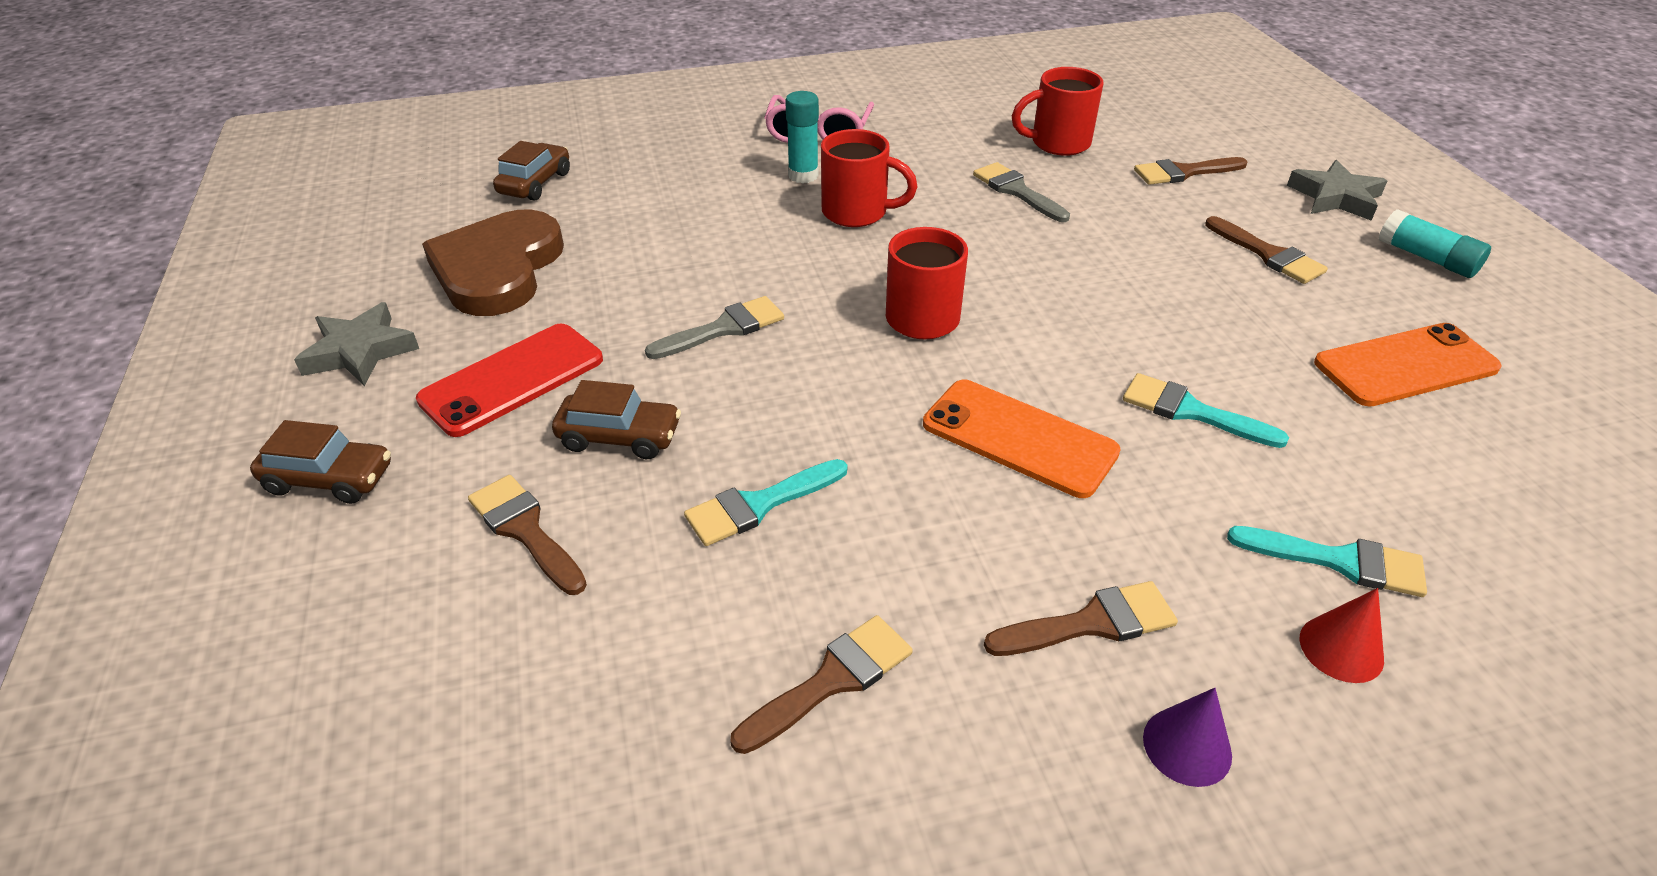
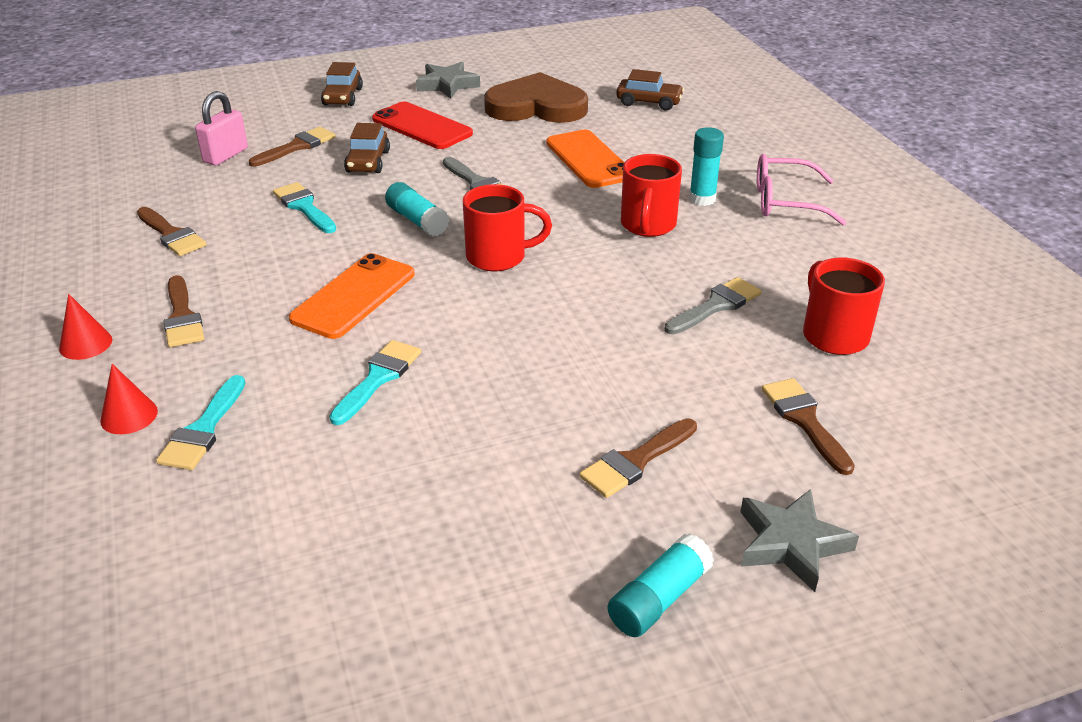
camera: 85 degrees right, 5 degrees down
purple cone [1143,688,1232,787] -> red cone [59,294,112,360]
orange phone [1314,323,1502,407] -> orange phone moved to [546,130,625,188]
none -> pink padlock [195,91,248,165]
none -> turquoise glue stick [385,182,450,236]

